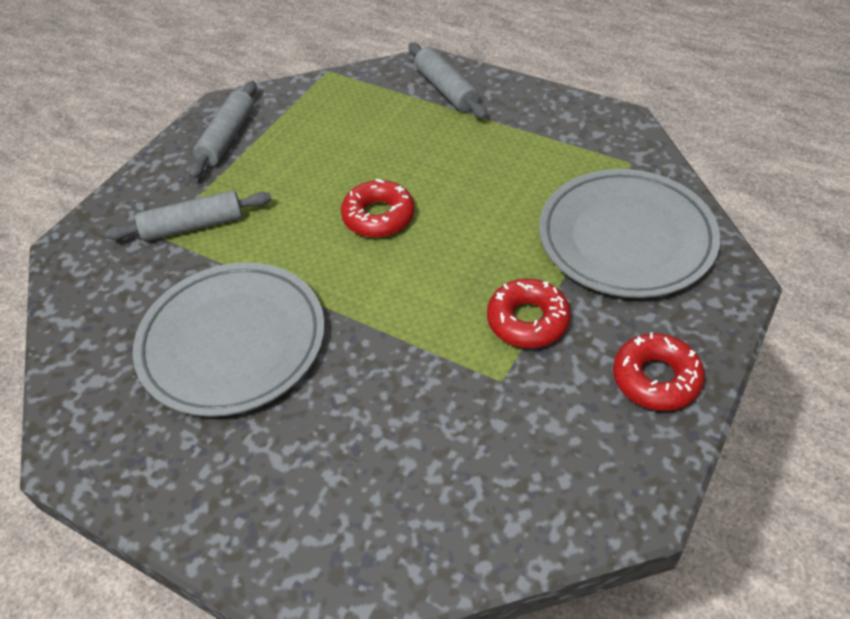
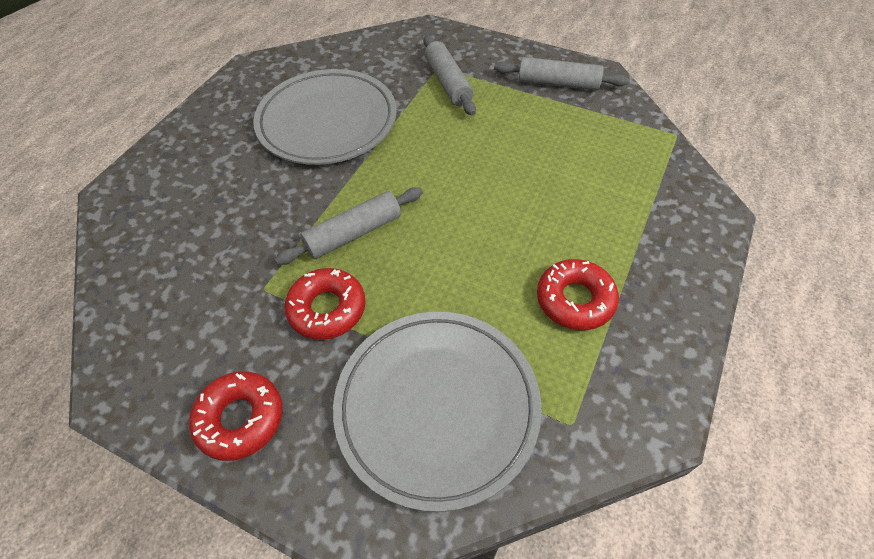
camera: 85 degrees right, 5 degrees up
red donut [341,179,415,237] -> red donut moved to [537,259,619,330]
grey rolling pin [409,43,487,119] -> grey rolling pin moved to [275,187,423,265]

